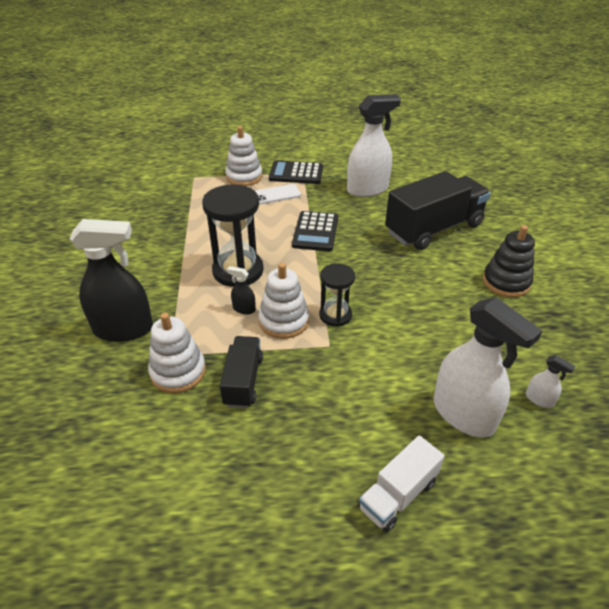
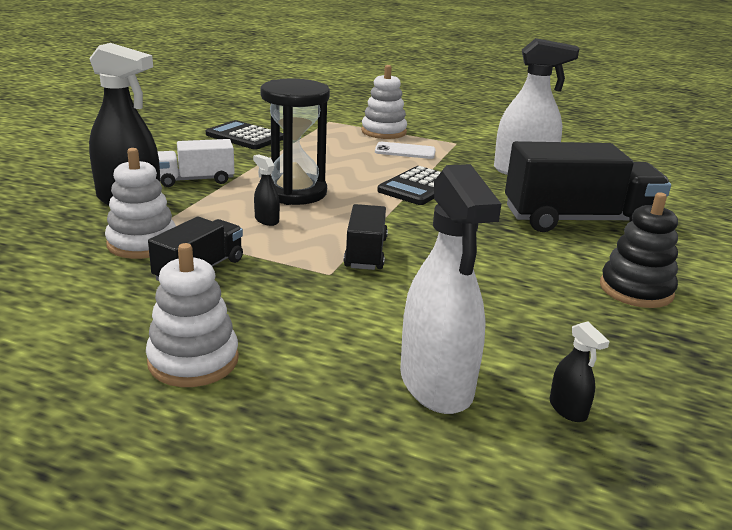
camera: 25 degrees right, 15 degrees down
white stacking toy [258,263,309,339] -> white stacking toy moved to [146,243,239,387]
black calculator [269,160,323,184] -> black calculator moved to [206,120,283,150]
black hourglass [319,263,355,327] -> black truck [344,204,388,270]
white truck [359,435,445,532] -> white truck moved to [158,139,235,187]
white spray bottle [526,355,575,408] -> black spray bottle [549,321,610,422]

